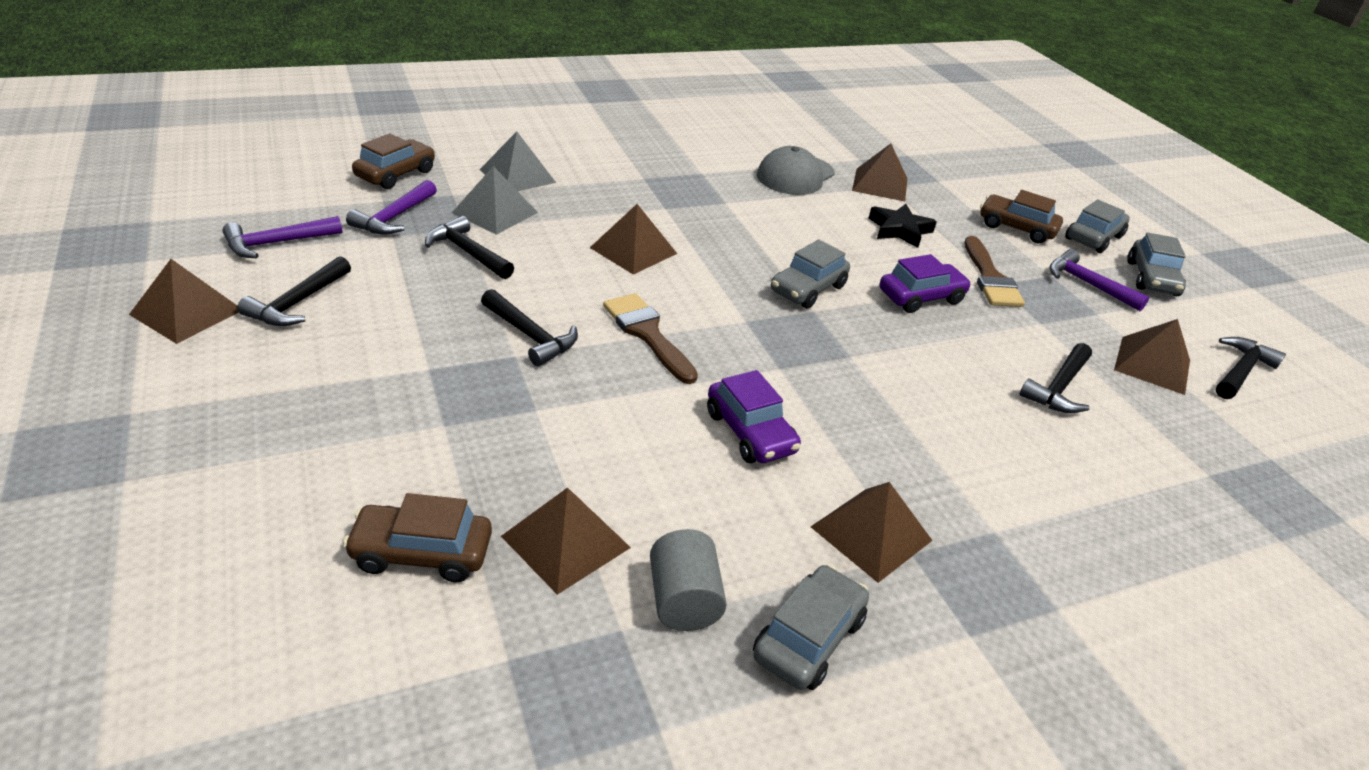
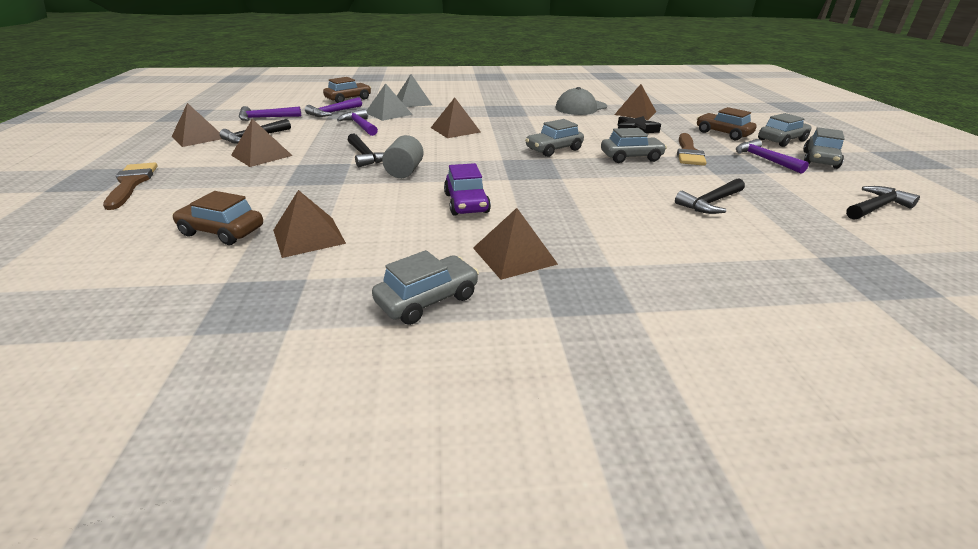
camera: 20 degrees right, 5 degrees down
black hammer [425,216,514,279] -> purple hammer [337,109,378,136]
brown brush [603,293,698,384] -> brown brush moved to [103,162,158,210]
grey cylinder [650,529,727,631] -> grey cylinder moved to [382,135,424,178]
purple car [880,254,971,313] -> grey car [601,128,667,163]
brown pyramid [1114,319,1190,395] -> brown pyramid moved to [231,119,293,167]

